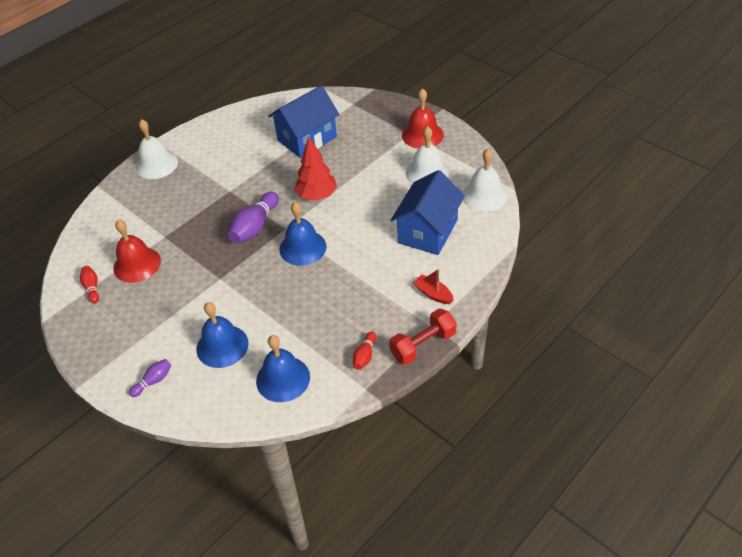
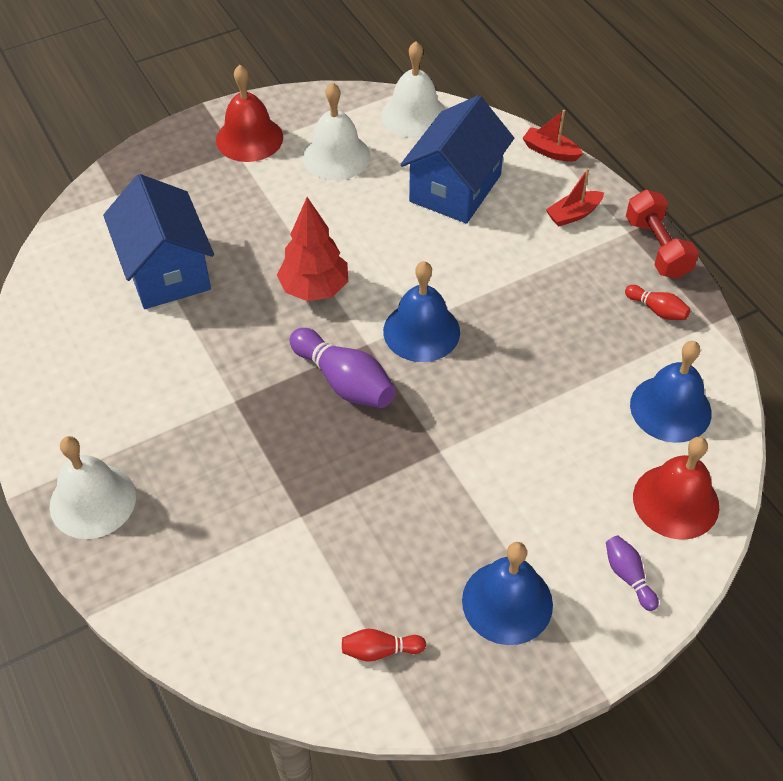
camera: 75 degrees left, 5 degrees up
red bell [113,219,161,283] -> red bell moved to [633,437,719,540]
blue bell [197,302,249,368] -> blue bell moved to [462,542,553,645]
blue house [391,170,465,255] -> blue house turned 75 degrees clockwise [400,95,514,224]
none -> red boat [523,110,583,162]

